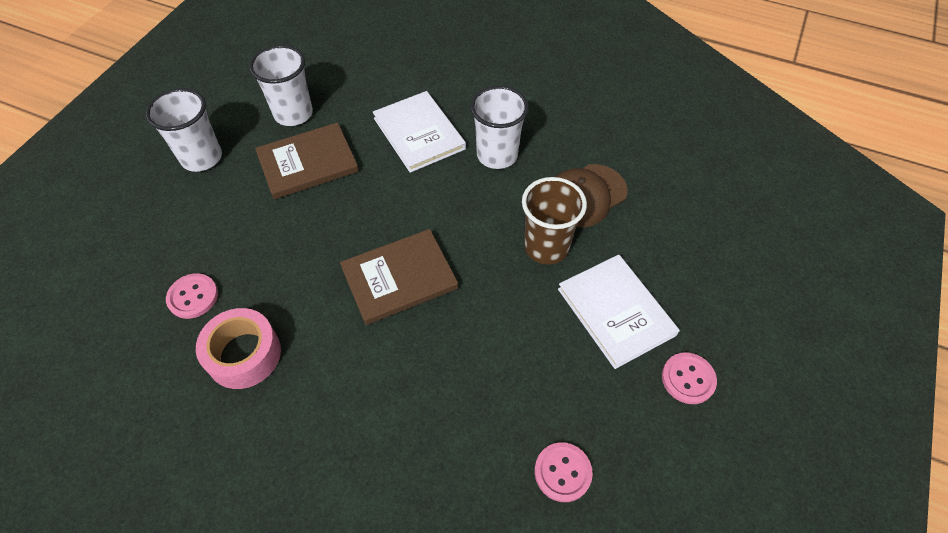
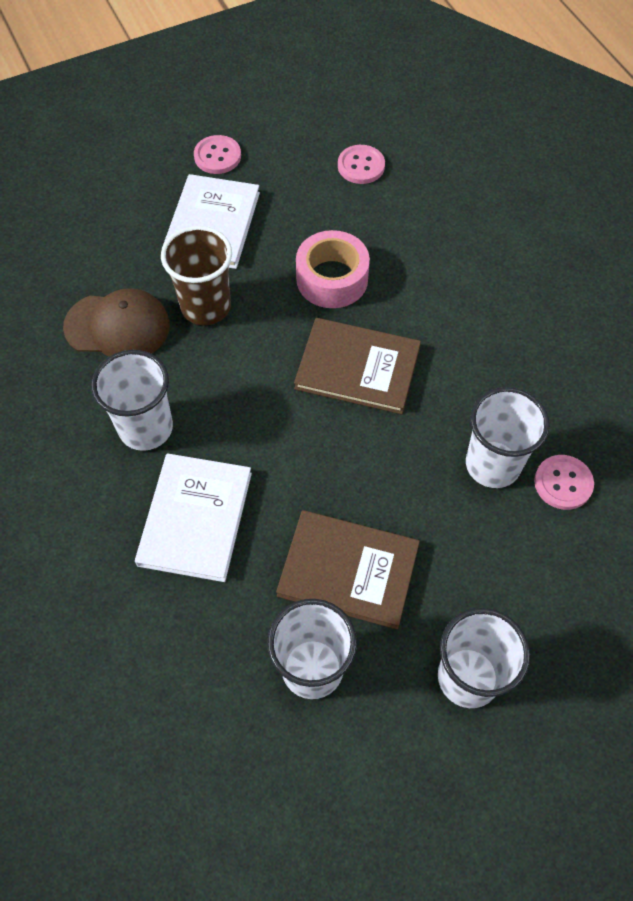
camera: 140 degrees left, 5 degrees up
pink tape [196,308,281,389] -> pink tape moved to [296,230,370,308]
none -> white cup [466,387,550,488]

